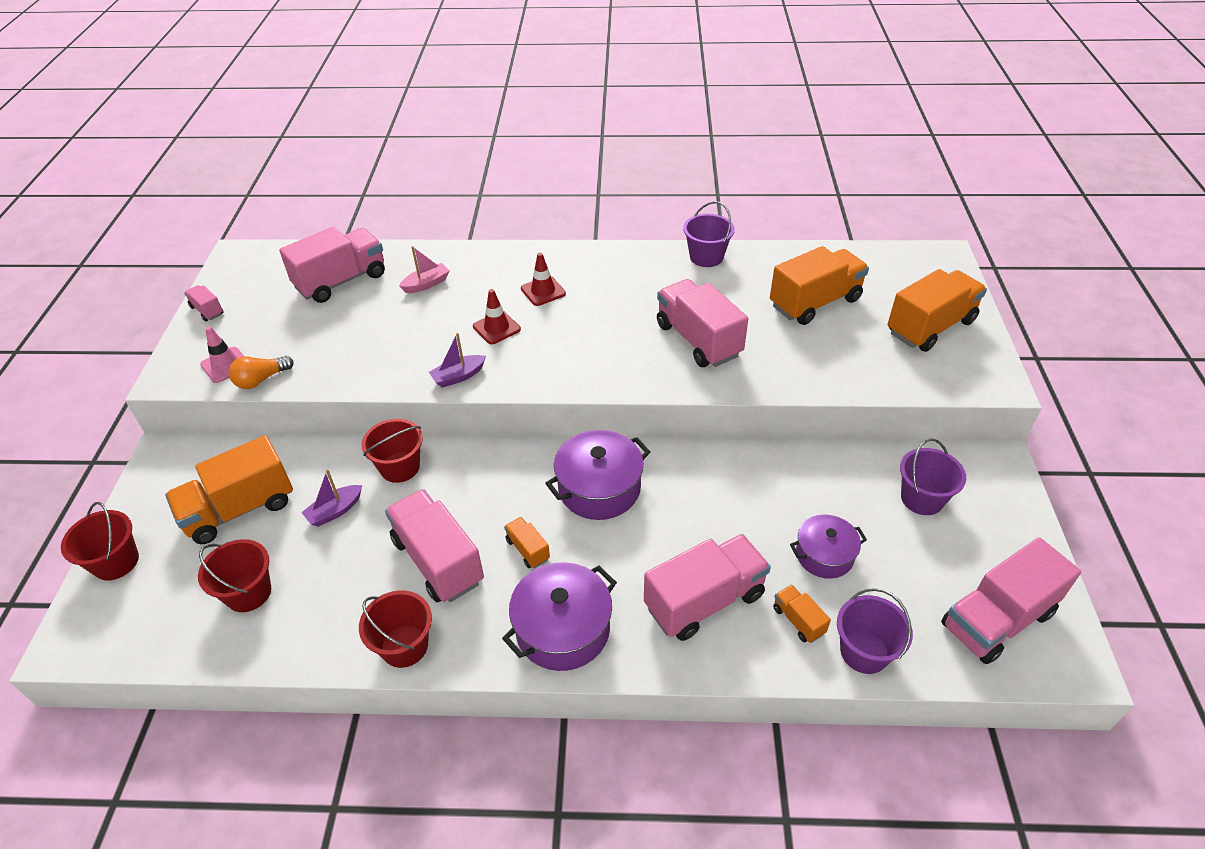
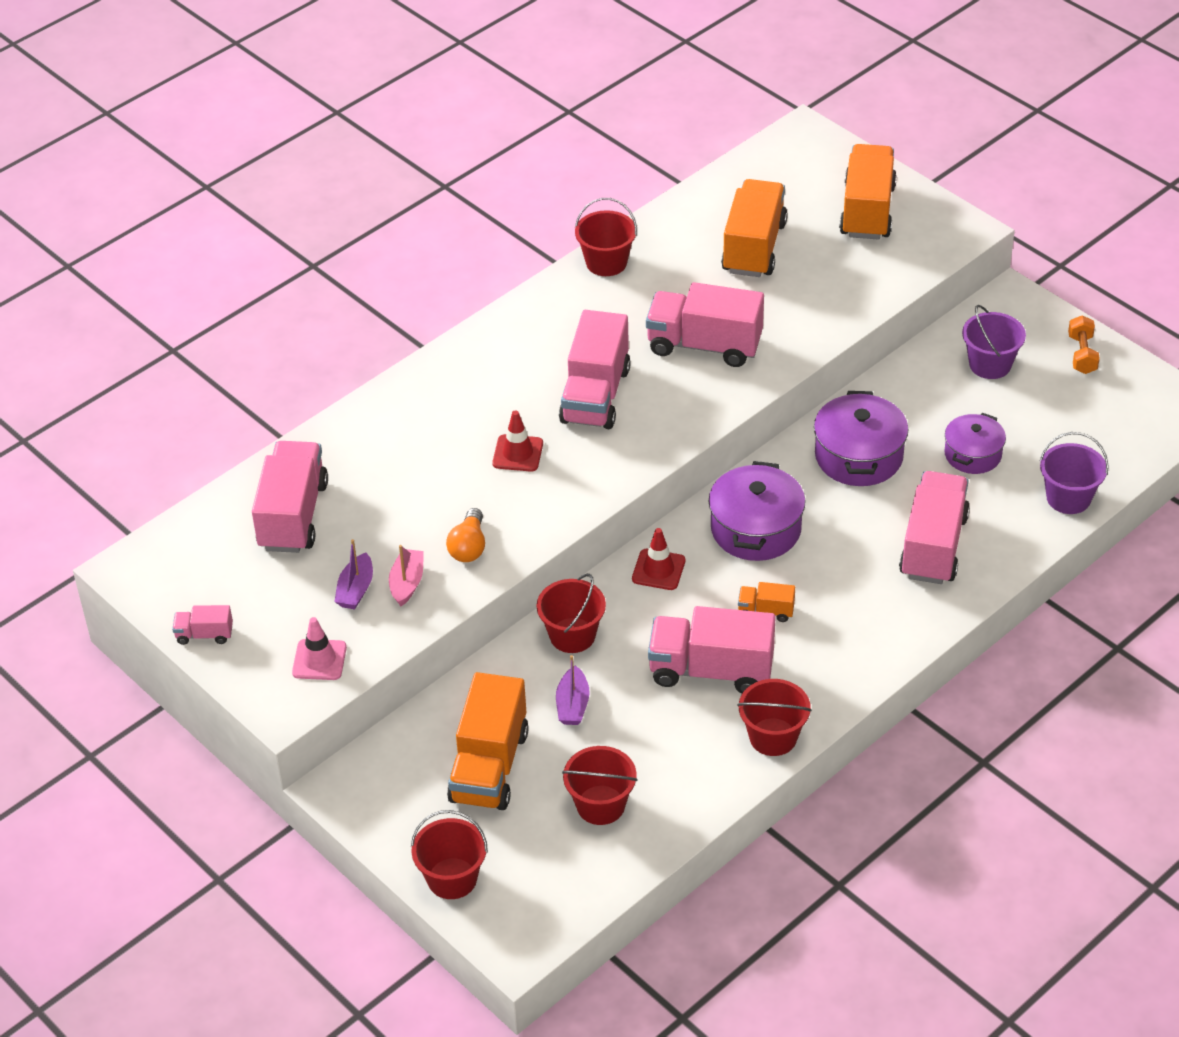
camera: 45 degrees left, 0 degrees up
orange light bulb [229,356,294,389] -> orange light bulb moved to [446,508,485,562]
pink boat [399,246,450,293] -> pink boat moved to [389,545,424,607]
purple boat [429,333,486,388] -> purple boat moved to [334,539,373,609]
purple pot [502,562,617,671] -> purple pot moved to [814,391,909,486]
red traffic cone [521,253,566,306] -> red traffic cone moved to [632,528,685,590]
purple bucket [683,201,735,267] -> red bucket [575,198,637,276]
orange truck [773,584,831,643] -> none
pink truck [941,537,1081,664] -> pink truck moved to [559,310,631,429]
none -> orange dumbbell [1068,315,1100,374]

